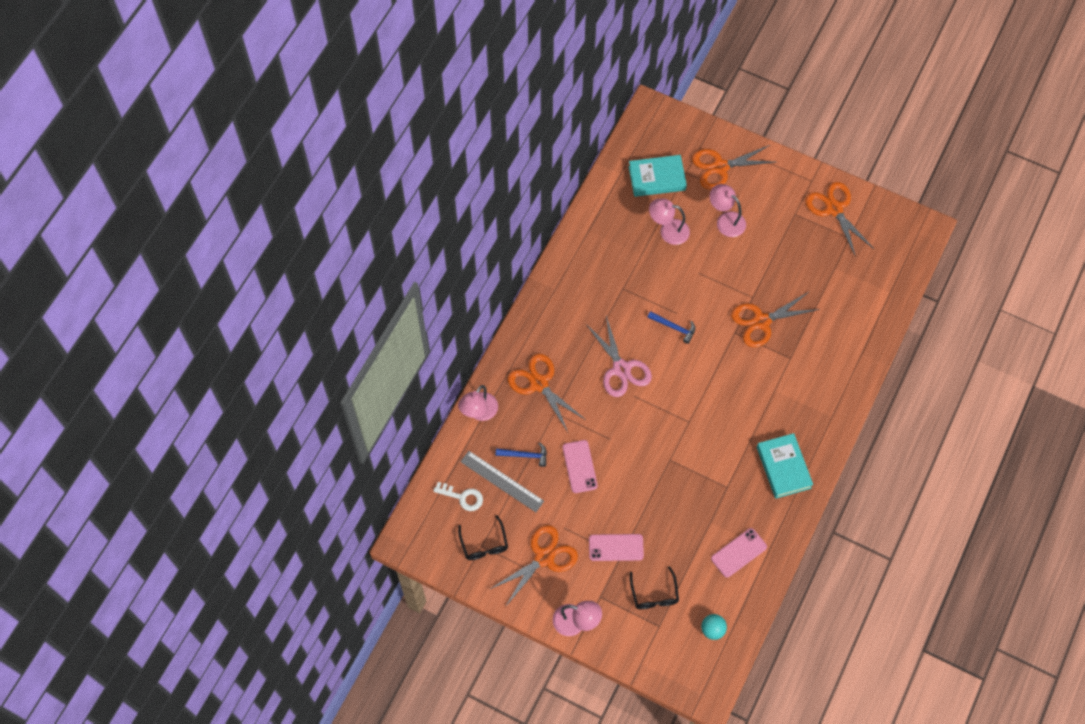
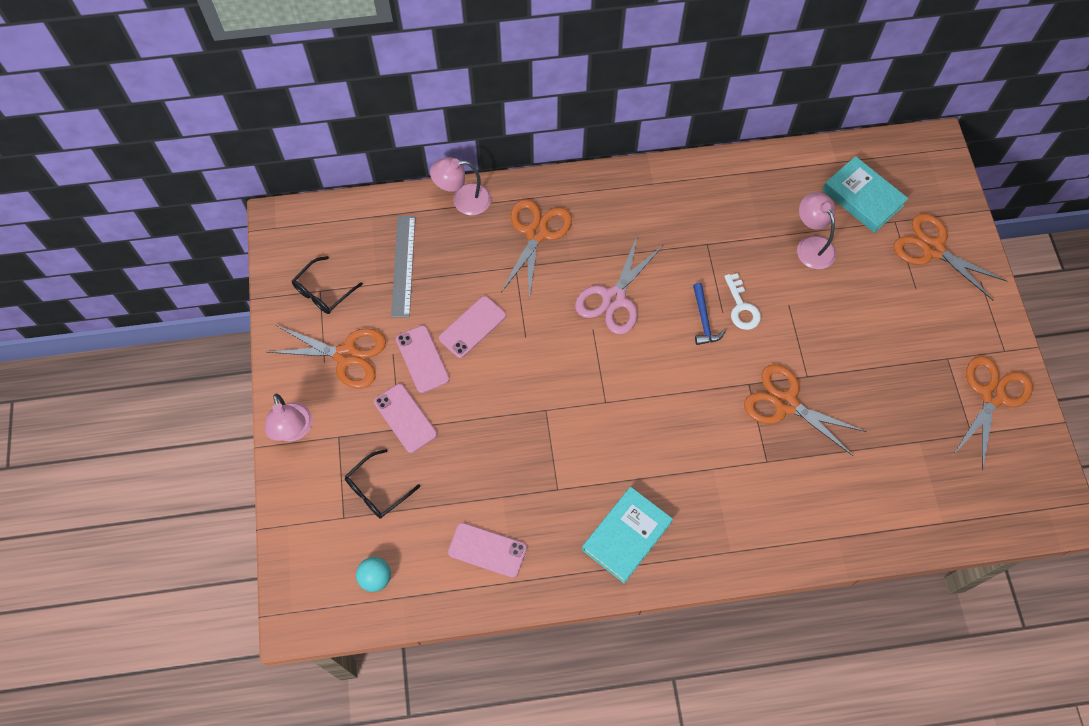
camera: 55 degrees right, 0 degrees up
white key [433,482,483,511] -> white key moved to [724,273,761,330]
blue hammer [496,443,547,467] -> none
pink lamp [710,184,746,237] -> none
none -> pink phone [396,325,450,393]

